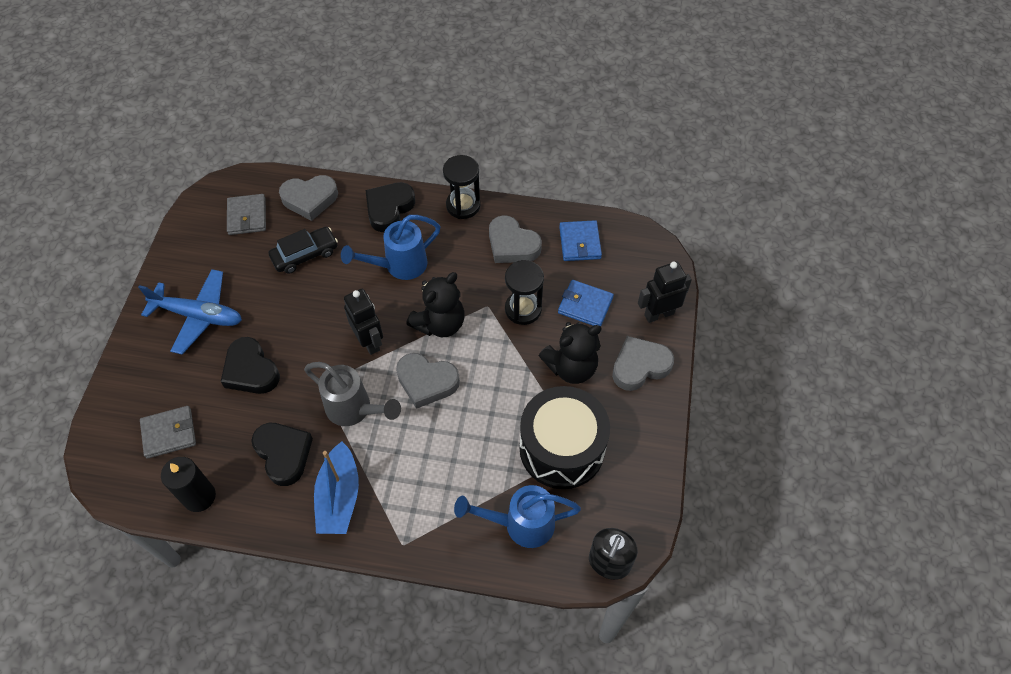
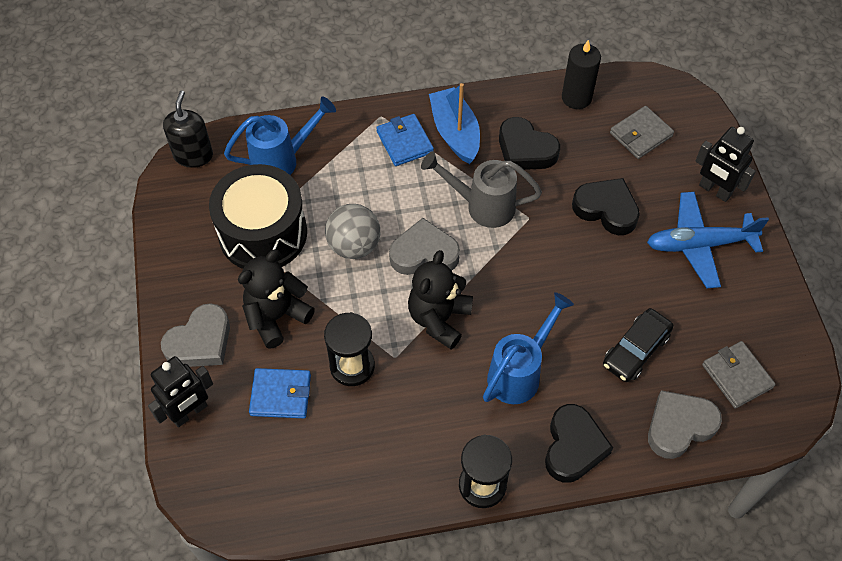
camera: 160 degrees right, 0 degrees up
black robot [344,289,383,355] -> black robot moved to [696,127,756,202]
grey heart [489,215,542,263] -> none
blue wallet [559,220,602,261] -> blue wallet moved to [376,114,434,166]
none -> grey ball [325,204,381,259]

